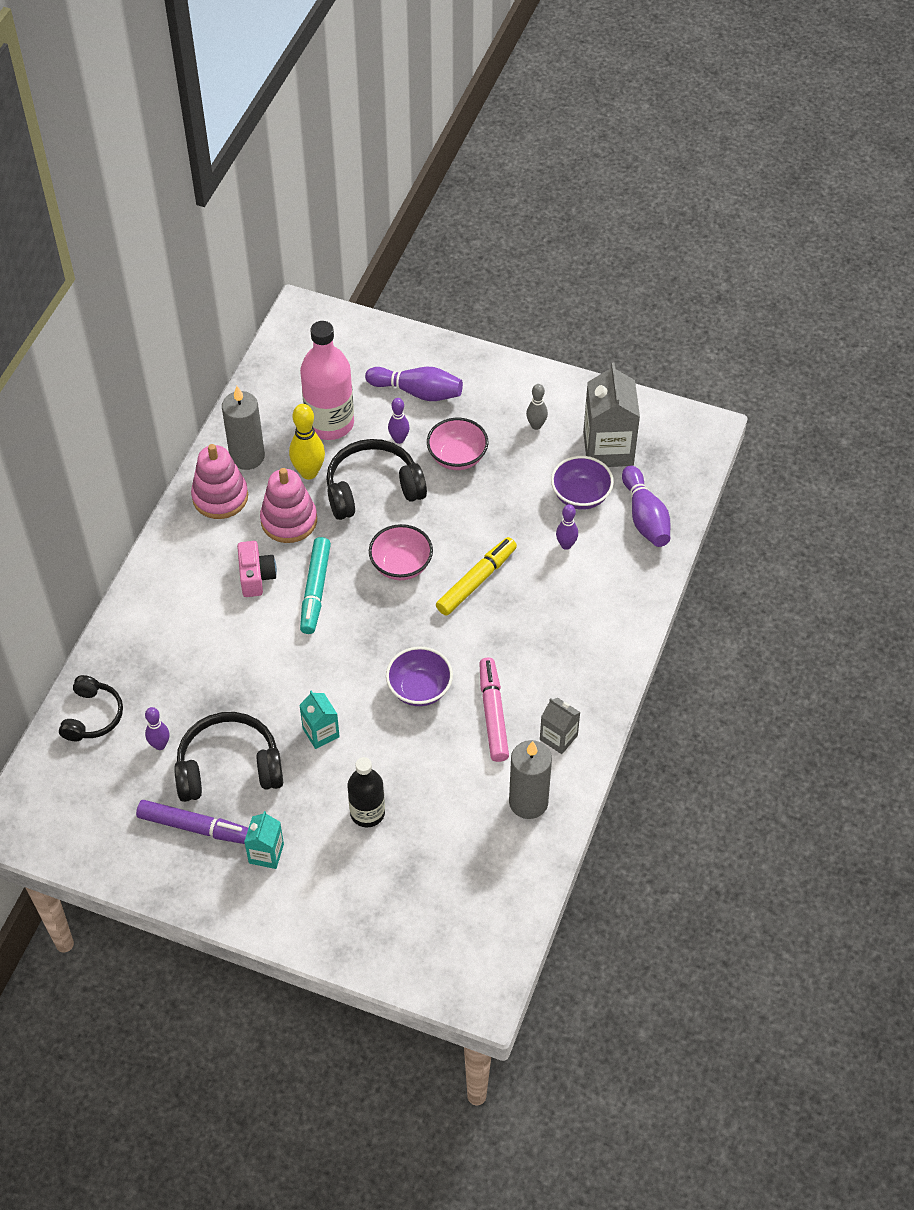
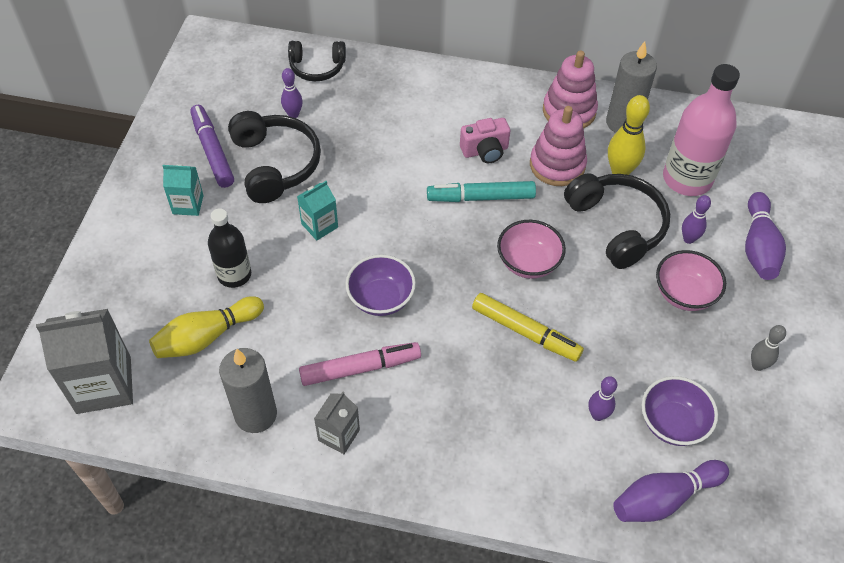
camera: 80 degrees right, 0 degrees up
purple marker [136,800,248,844] -> purple marker turned 150 degrees clockwise [190,105,234,188]
grey carton [583,363,640,467] -> grey carton moved to [36,309,133,414]
none -> yellow bowling pin [149,296,264,358]

